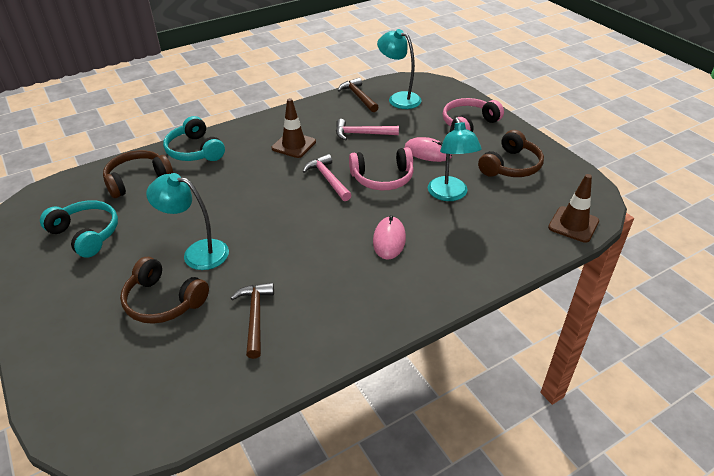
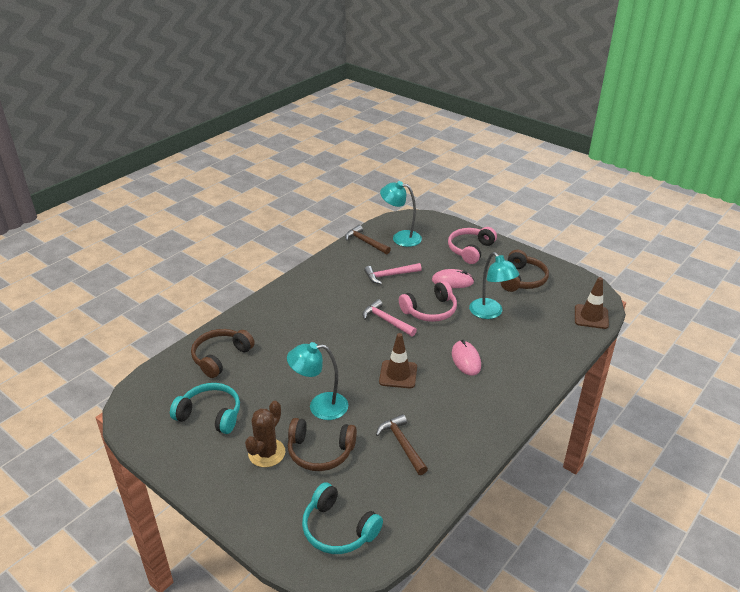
camera: 20 degrees left, 5 degrees down
turquoise headphones [163,116,225,161] -> turquoise headphones moved to [302,482,383,554]
brown traffic cone [272,98,316,158] -> brown traffic cone moved to [379,333,417,388]
none -> brown cactus [245,401,286,467]

